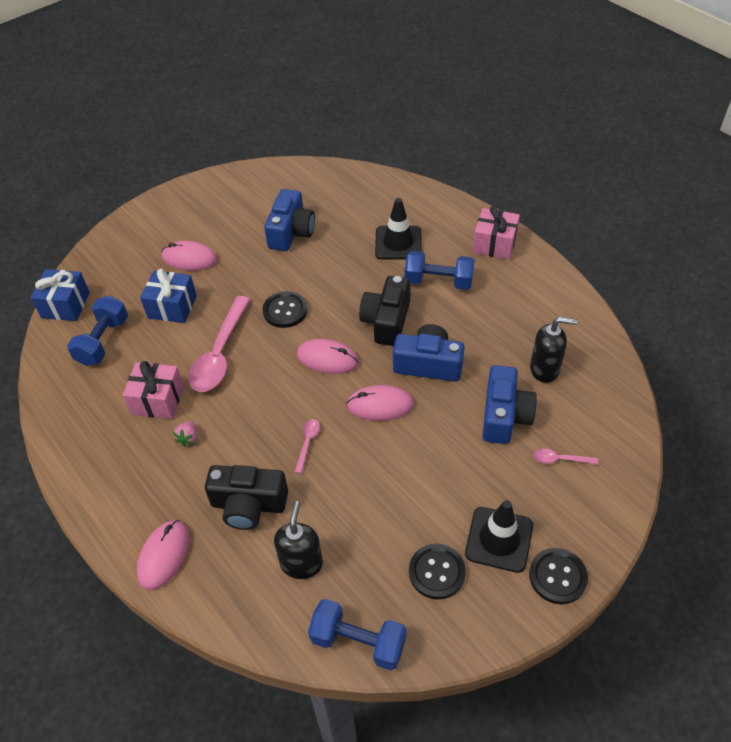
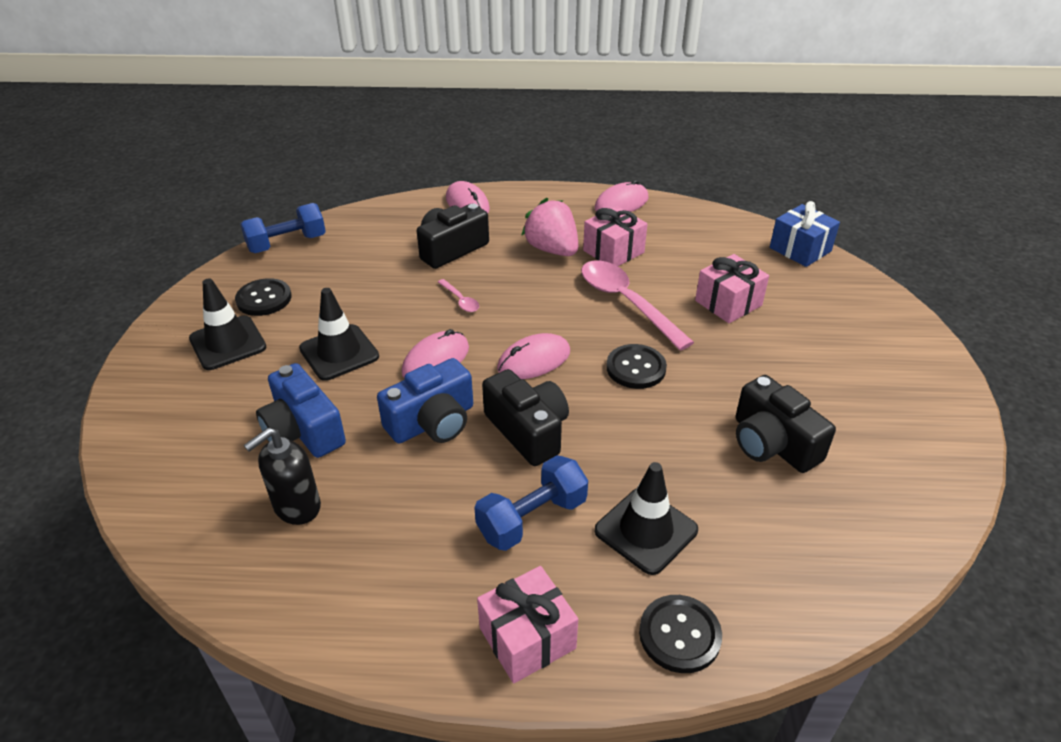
camera: 130 degrees right, 10 degrees down
blue dumbbell [67,295,128,366] -> none
blue gift [140,268,197,323] -> pink gift [695,254,769,323]
pink mouse [162,241,217,271] -> pink mouse moved to [594,180,649,212]
pink strawberry [173,421,197,447] -> pink strawberry [521,198,578,256], size x2.26
blue camera [264,189,315,251] -> black camera [736,375,836,473]
black soap dispenser [274,501,323,579] -> none
black button [529,548,588,604] -> black button moved to [639,595,722,673]
pink spoon [533,449,598,465] -> none
none -> black traffic cone [299,288,379,381]

